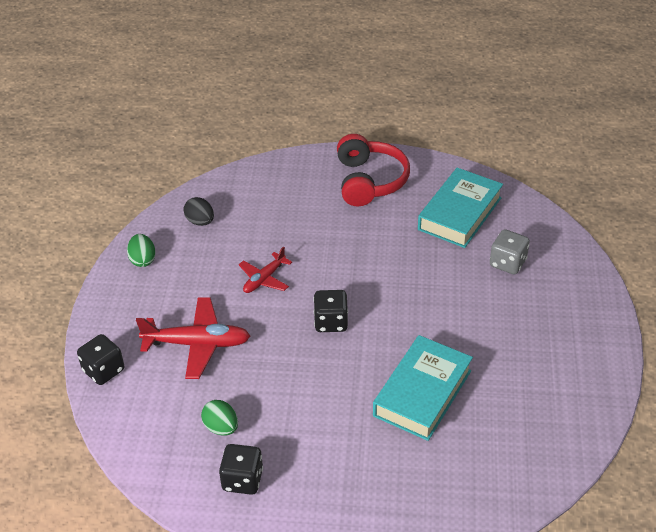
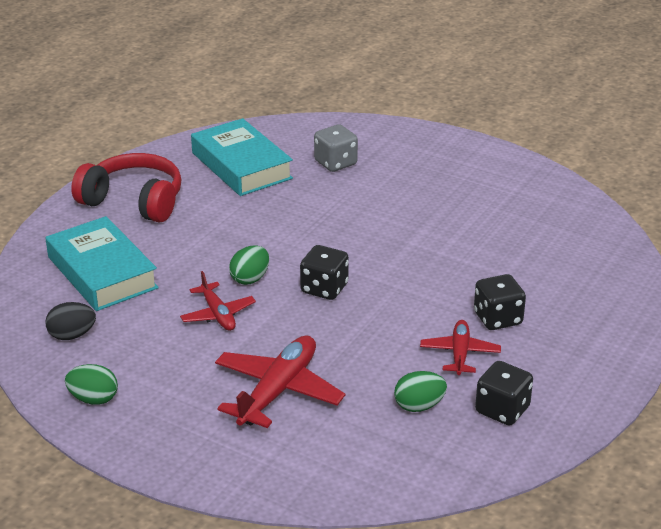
camera: 65 degrees left, 10 degrees down
black dice [77,334,124,385] -> black dice moved to [474,274,526,330]
turquoise book [373,335,473,441] -> turquoise book moved to [45,216,159,311]
none -> green egg [229,245,269,285]
none -> red plane [420,320,501,375]

